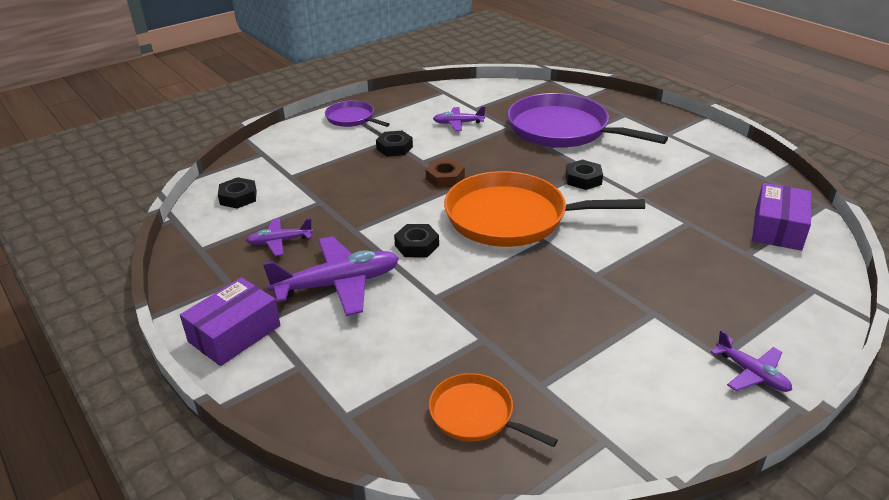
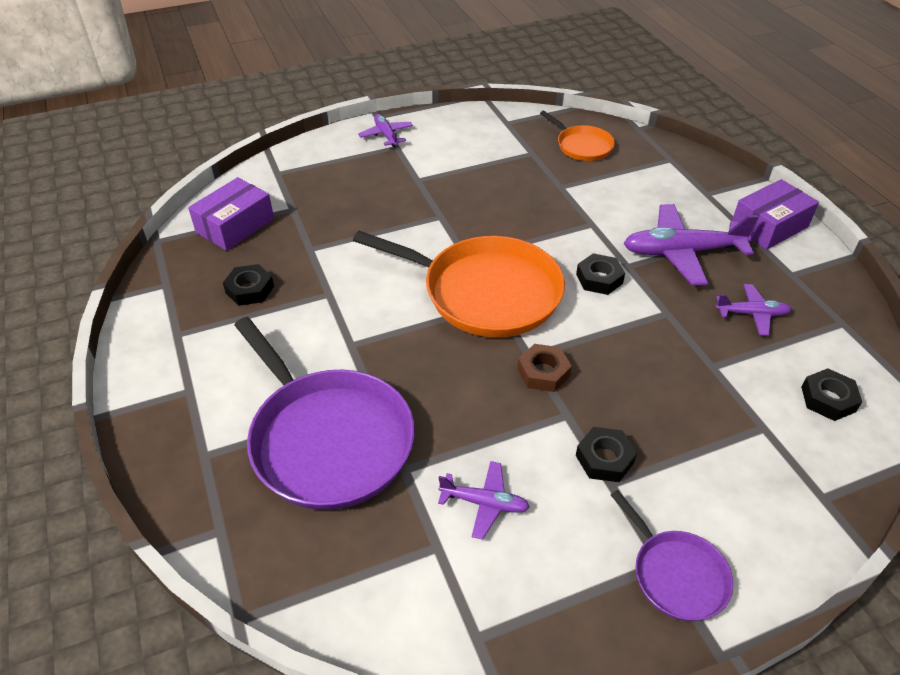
camera: 165 degrees left, 10 degrees up
black nut [565,160,603,190] -> black nut moved to [223,264,274,306]

